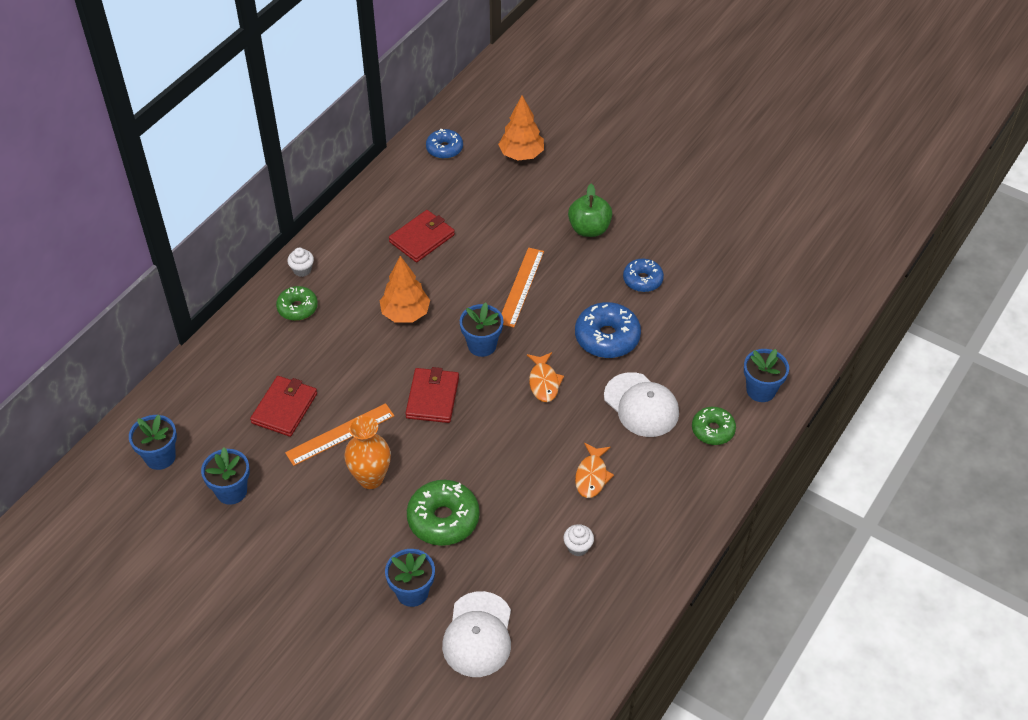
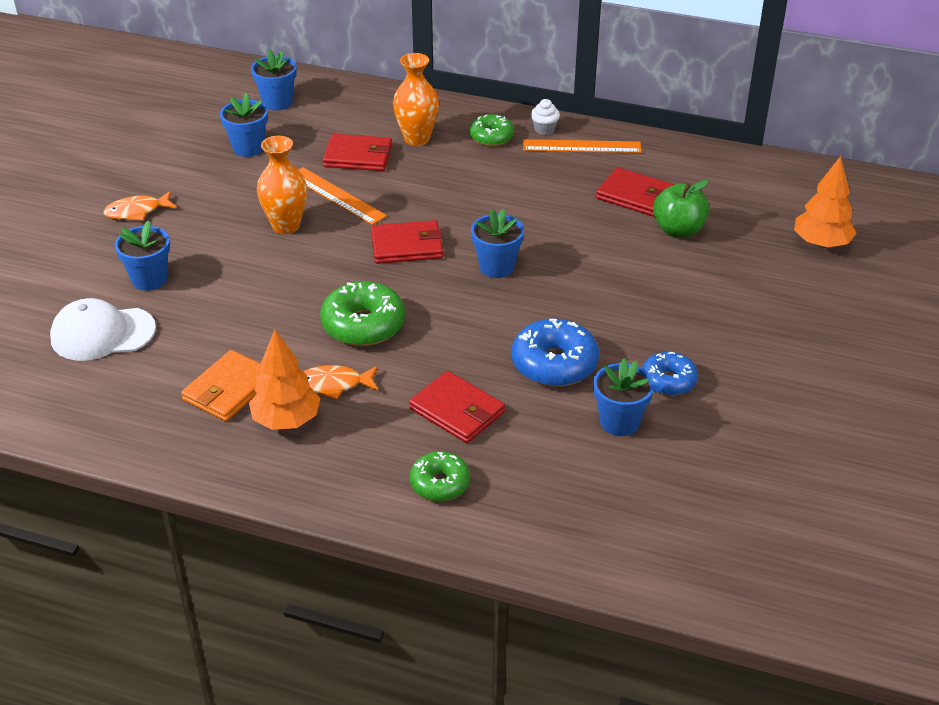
camera: 75 degrees right, 10 degrees down
orange tree [380,256,430,323] -> orange tree moved to [249,330,320,430]
green donut [407,480,479,546] -> green donut moved to [320,281,405,346]
blue donut [426,128,463,159] -> none
orange ruler [501,247,544,327] -> orange ruler moved to [523,139,642,153]
orange fish [527,352,564,402] -> orange fish moved to [103,191,177,221]
white cupcake [563,524,594,556] -> orange wallet [181,350,262,422]
green apple [568,184,612,237] -> green apple moved to [653,180,709,237]
white cap [604,372,679,437] -> red wallet [409,371,505,443]
blue flower pot [744,349,789,402] -> blue flower pot moved to [593,358,654,436]
none -> orange vase [393,53,439,146]

